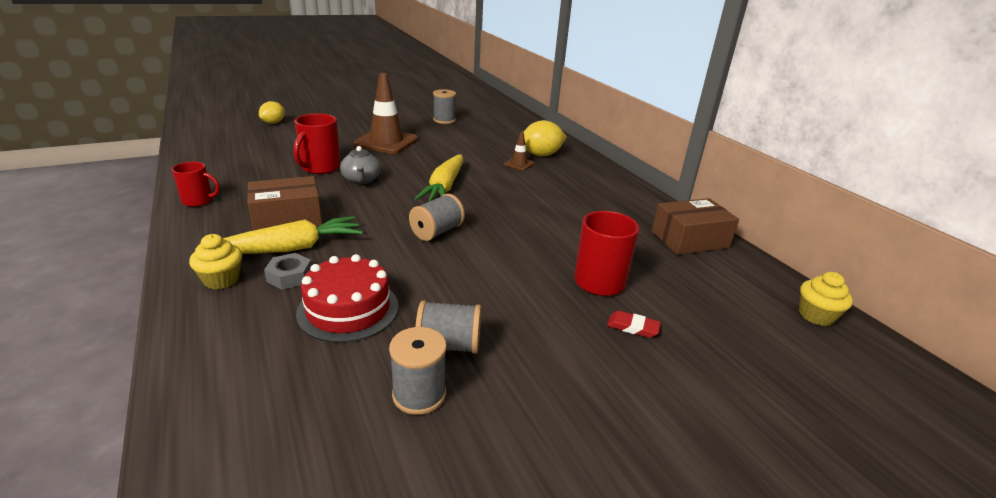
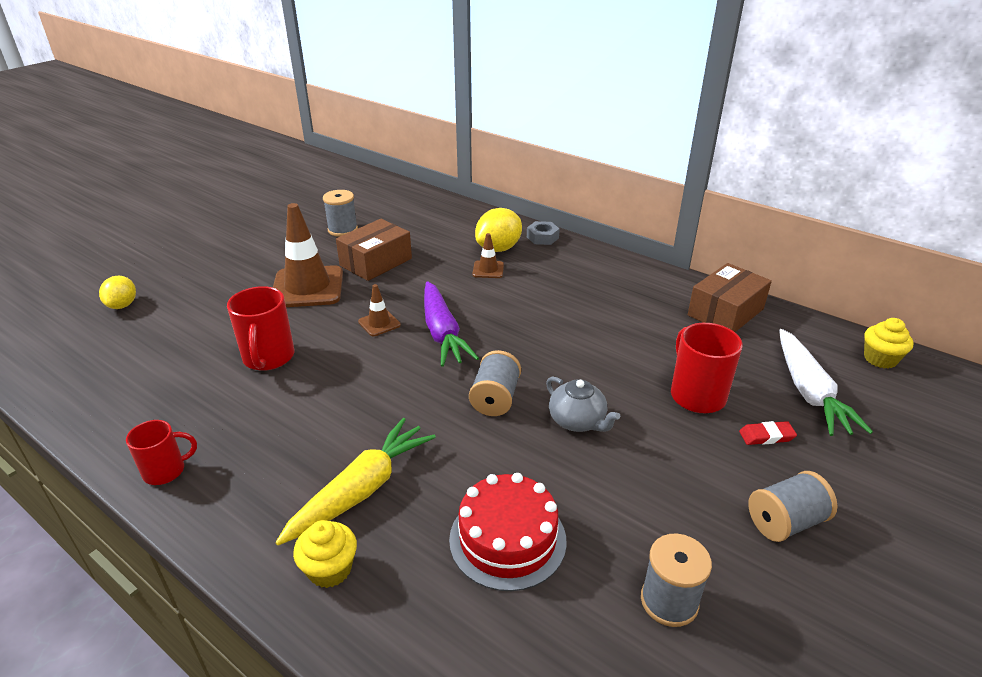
camera: 25 degrees left, 5 degrees up
brown box [247,176,322,231] -> brown box moved to [336,219,412,281]
grey nut [264,253,312,290] -> grey nut moved to [527,221,560,245]
grey teapot [340,146,381,184] -> grey teapot moved to [546,376,620,432]
yellow carrot [414,154,464,202] -> purple carrot [424,281,479,367]
grey spool [415,300,481,354] -> grey spool moved to [748,471,838,542]
none -> brown traffic cone [358,284,401,336]
none -> white carrot [779,329,873,436]

